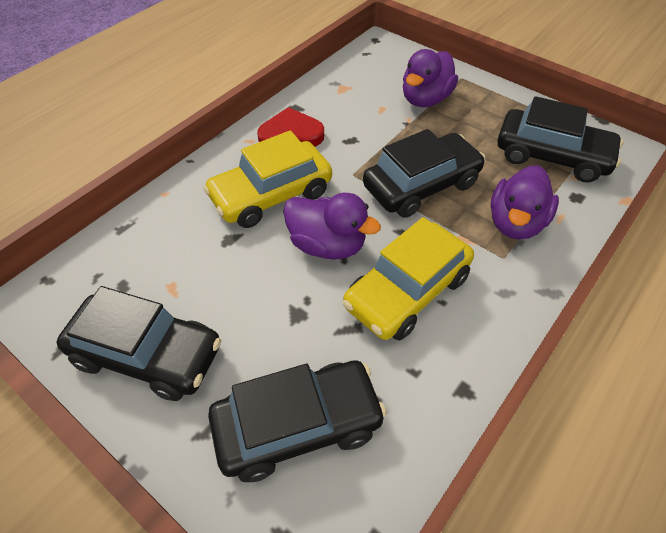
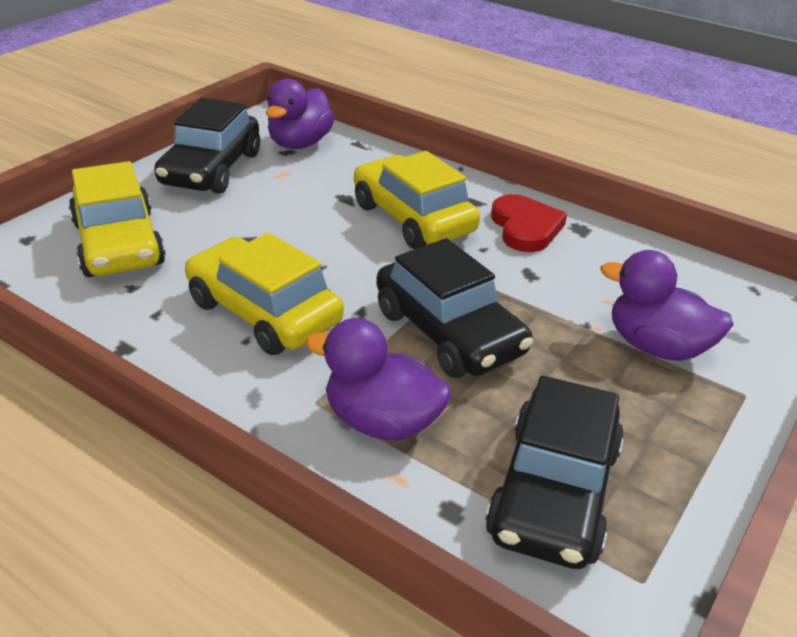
camera: 85 degrees right, 15 degrees down
black car [208,360,387,482] -> yellow car [69,161,166,277]
purple duck [283,193,381,260] -> purple duck moved to [266,79,335,149]

